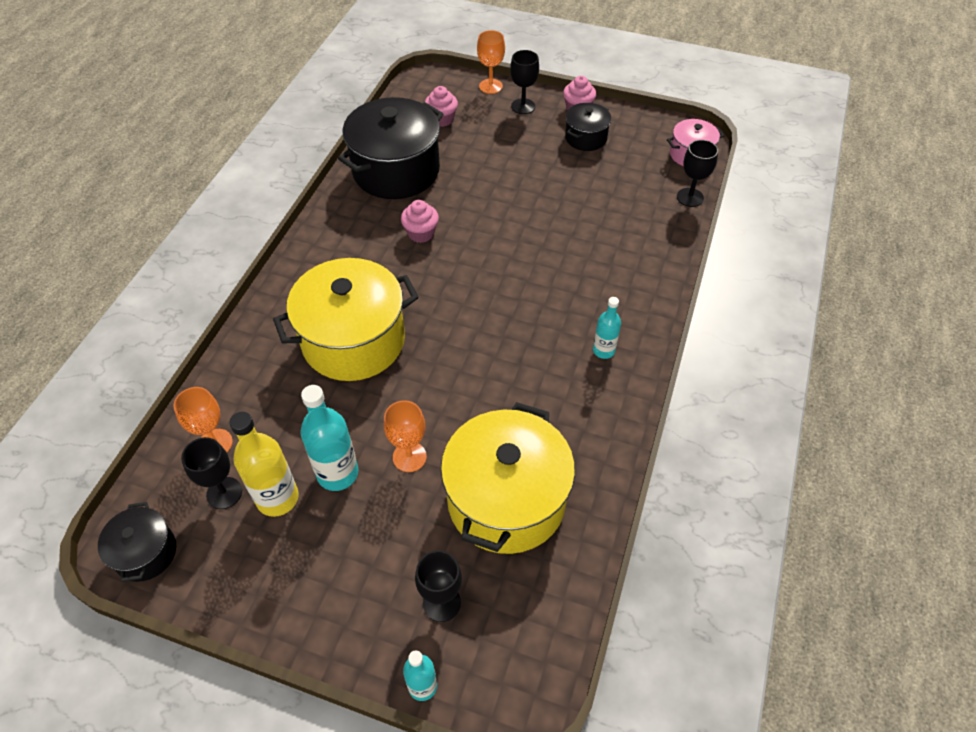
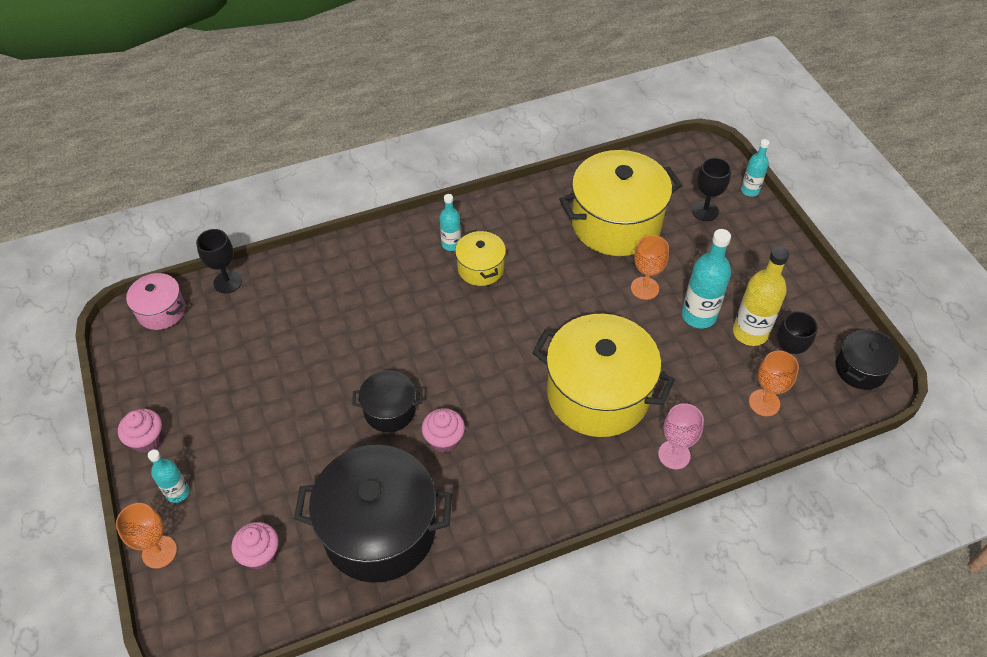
camera: 130 degrees left, 0 degrees up
black goblet [510,50,539,114] -> turquoise bottle [148,449,190,503]
black pot [565,103,611,151] -> black pot moved to [352,370,422,432]
none -> yellow pot [455,229,506,286]
none -> pink goblet [658,403,704,469]

